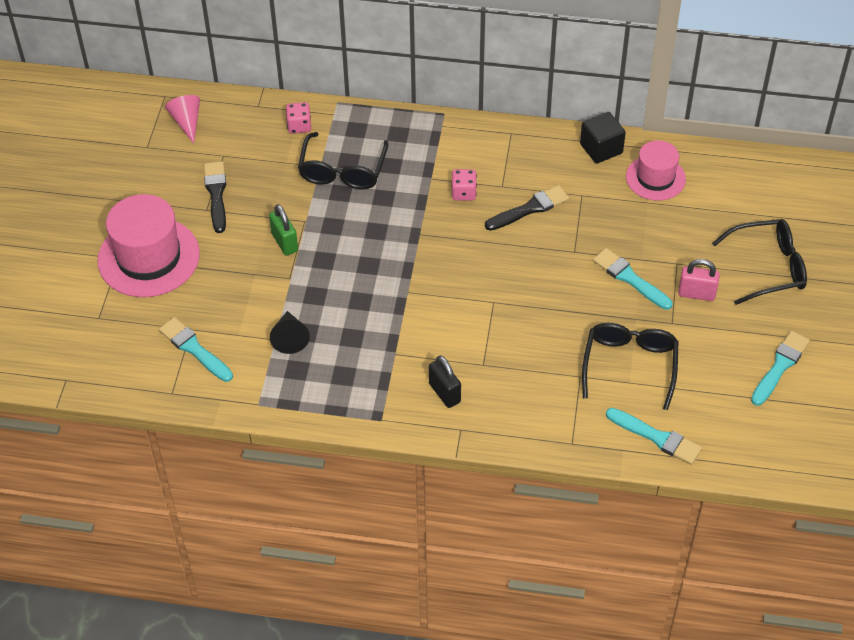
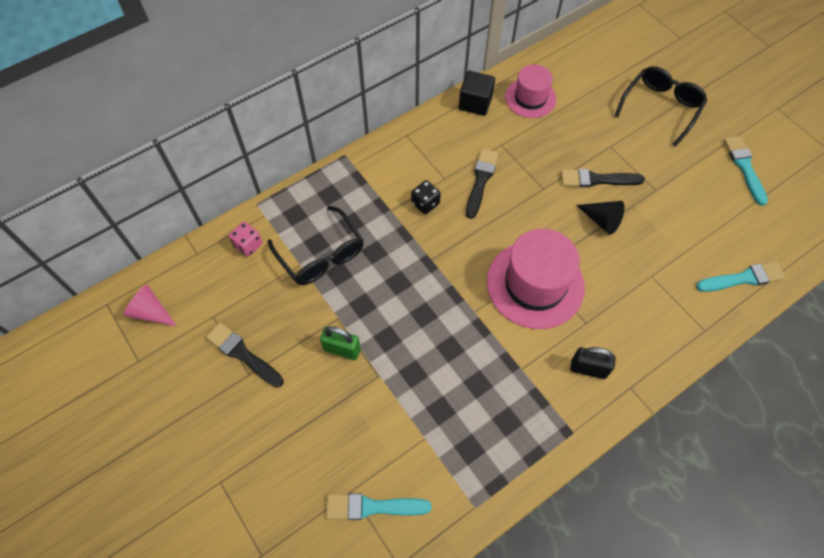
camera: 45 degrees left, 10 degrees up
pink hat [97,194,200,297] -> pink hat moved to [487,229,585,329]
black cone [270,311,310,354] -> black cone moved to [576,201,625,235]
pink dice [451,169,477,200] -> black dice [411,180,441,214]
black glasses [582,323,678,410] -> none
turquoise brush [593,248,673,310] -> black brush [561,169,645,187]
pink padlock [678,259,720,301] -> none

